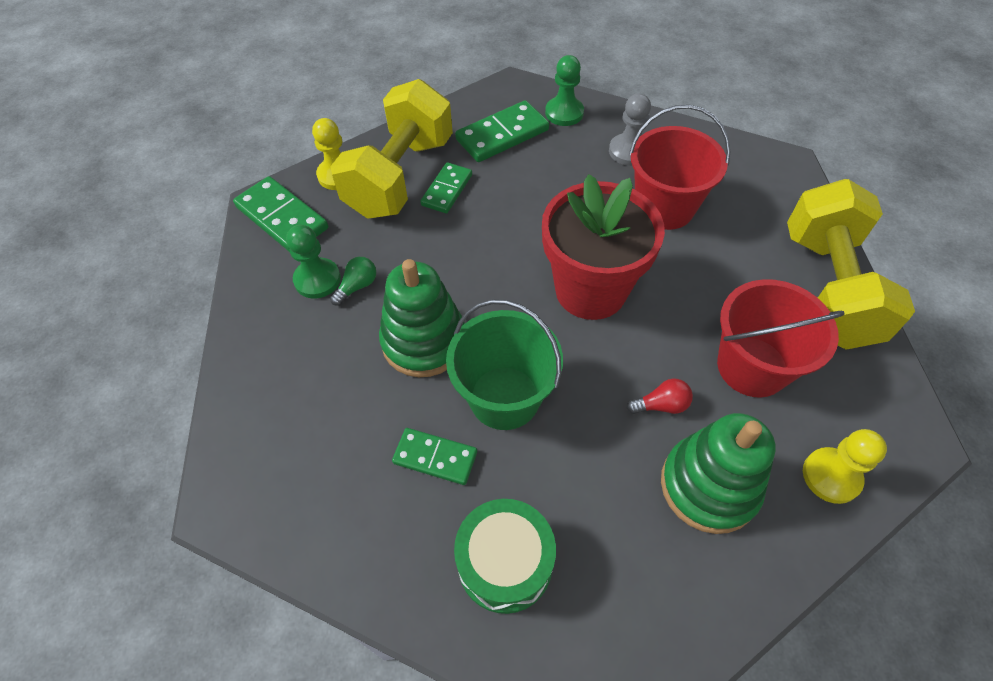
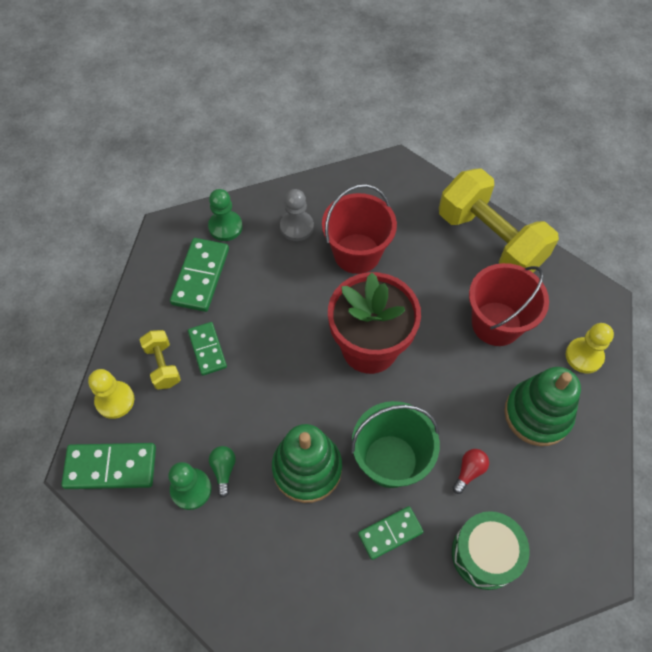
camera: 45 degrees left, 5 degrees up
yellow dumbbell [330,79,453,219] -> yellow dumbbell [139,330,181,389], size x0.45
red light bulb [627,379,693,414] -> red light bulb moved to [452,449,489,494]

